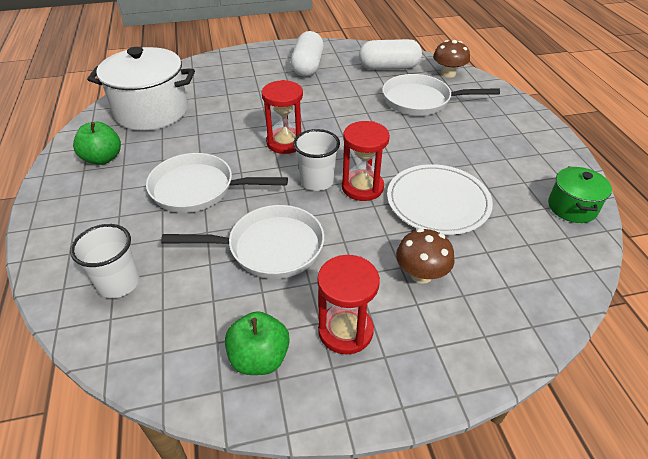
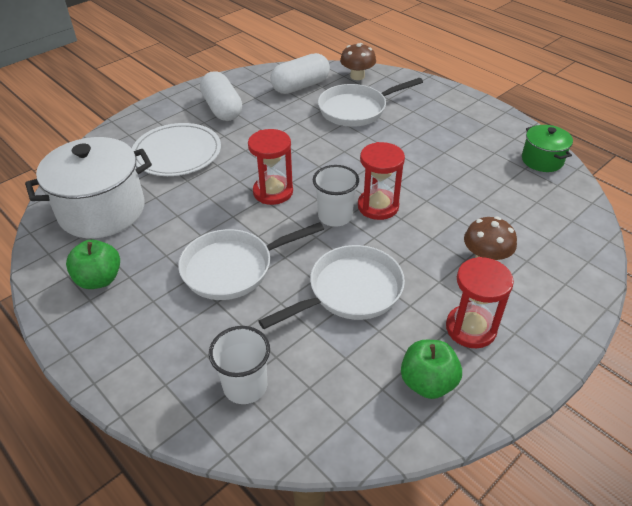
camera: 30 degrees left, 0 degrees up
white plate [387,164,493,235] -> white plate moved to [132,123,221,176]

